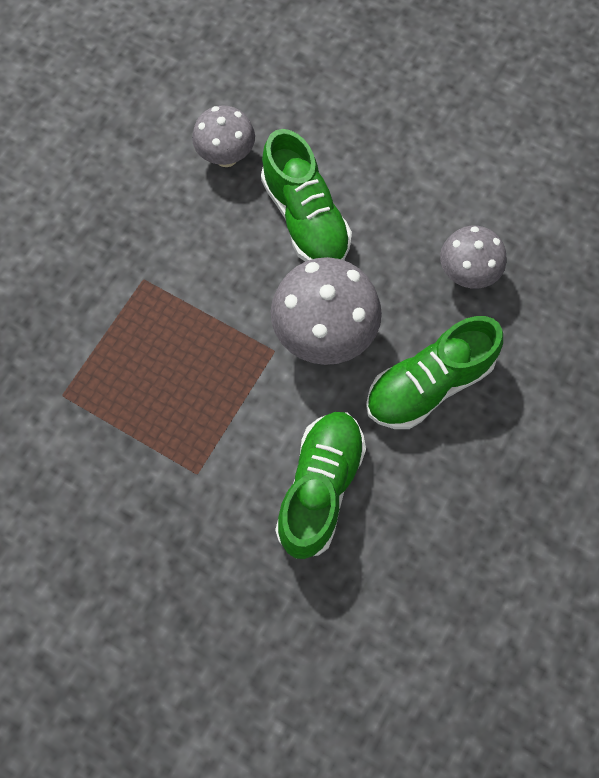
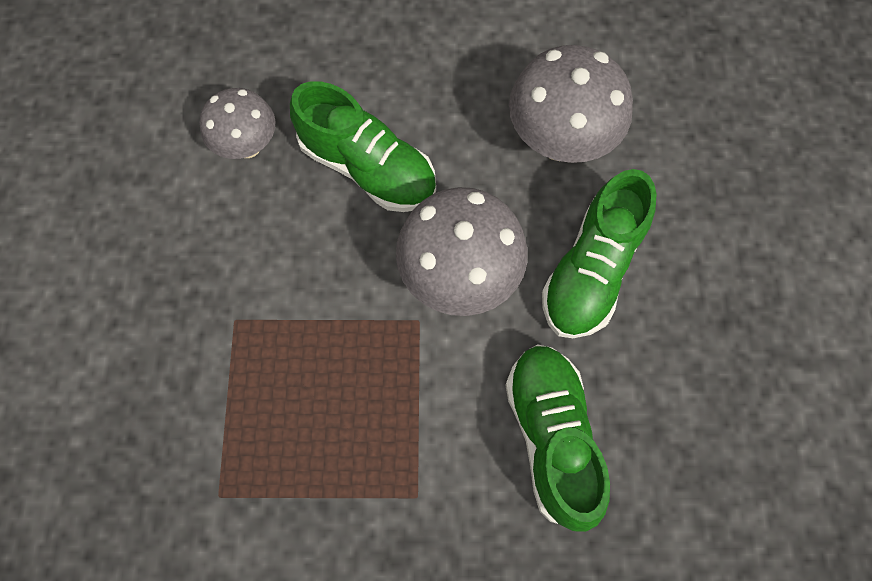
camera: 30 degrees left, 0 degrees up
grey mushroom [440,226,506,289] -> grey mushroom [509,45,633,163], size x1.60

